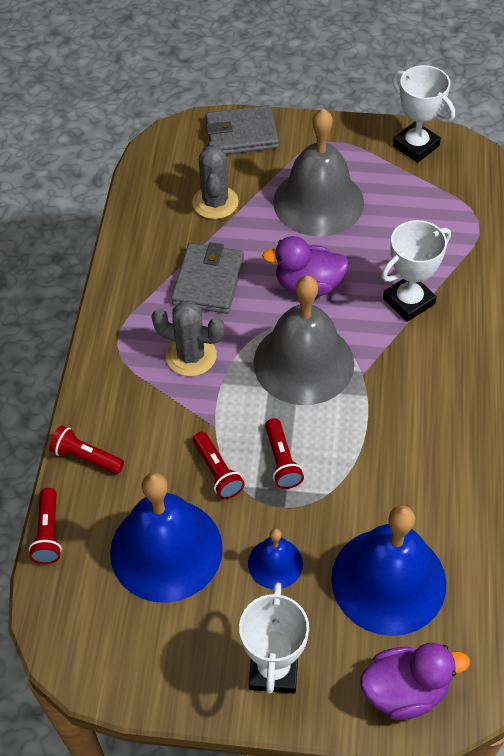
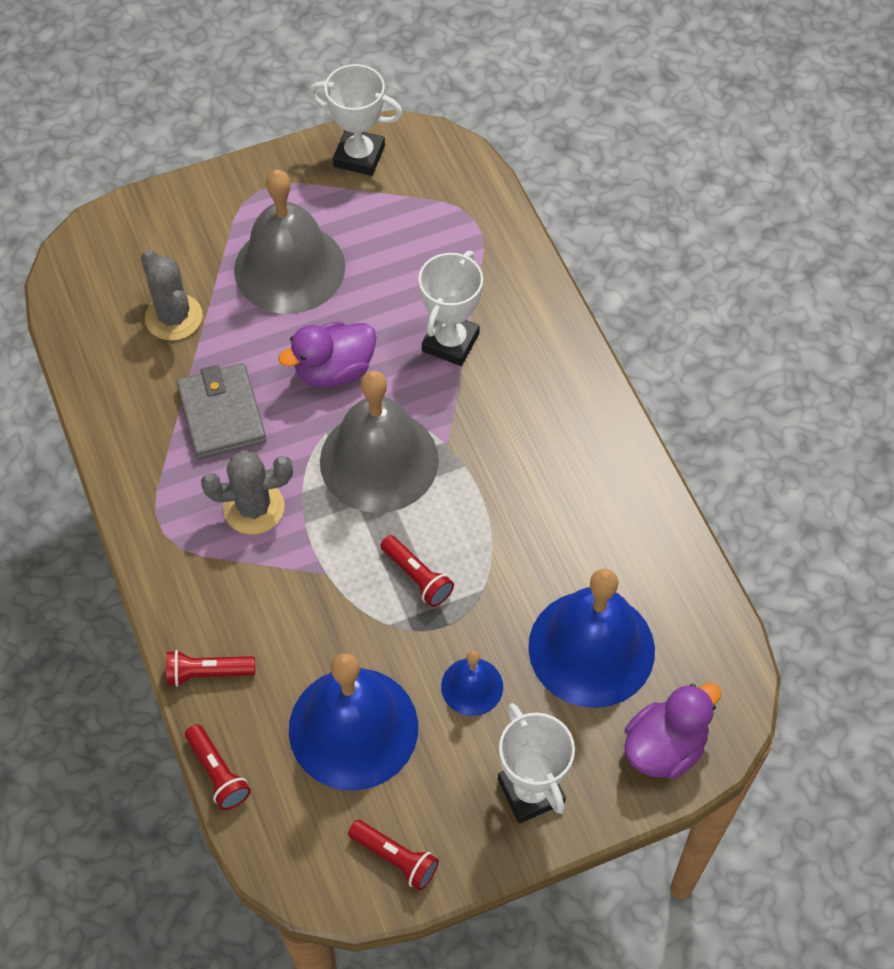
camera: 30 degrees left, 5 degrees up
red flashlight [193,432,245,499] -> red flashlight moved to [348,820,439,891]
grey wallet [205,105,279,155] -> none

